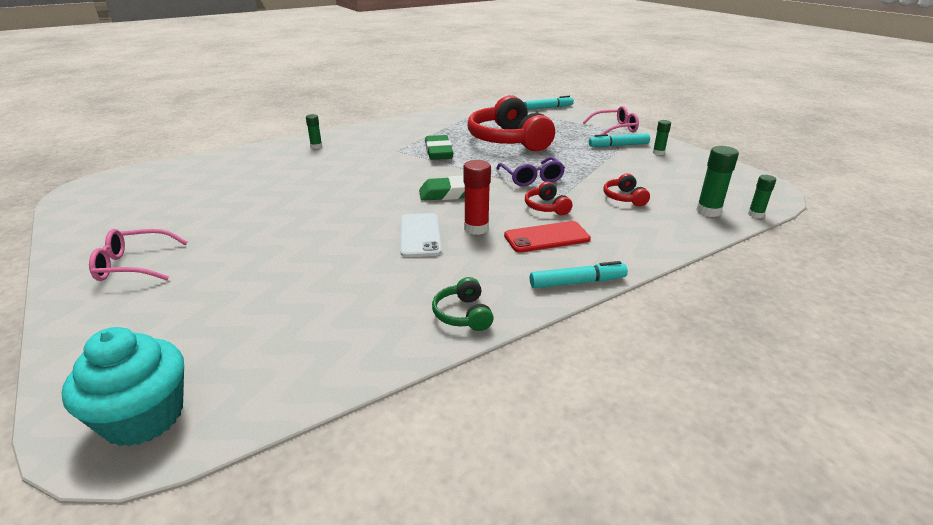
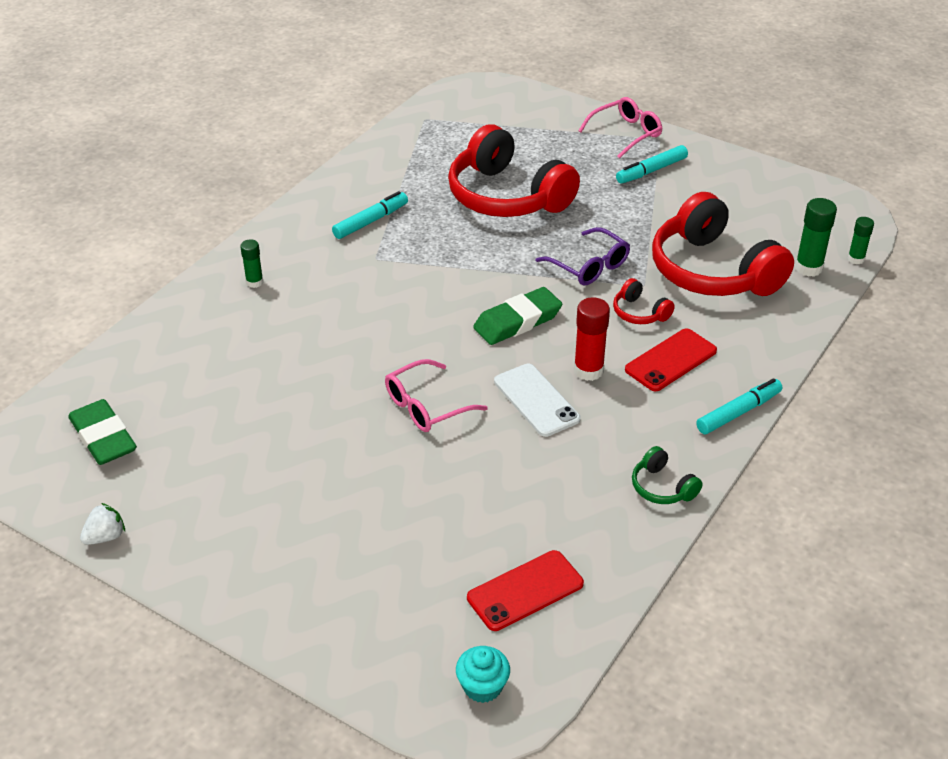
camera: 25 degrees left, 10 degrees up
turquoise cupcake [61,327,184,447] -> turquoise cupcake [456,646,510,703], size x0.56
pink glasses [89,229,187,281] -> pink glasses moved to [385,359,488,432]
green eraser [425,135,453,160] -> green eraser moved to [68,399,137,465]
turquoise marker [524,96,574,110] -> turquoise marker moved to [332,191,408,239]
red headphones [603,173,650,206] -> red headphones [652,192,794,296], size x2.38
green glue stick [653,120,671,155] -> none
none -> white strawberry [80,503,125,545]
none -> red phone [467,550,584,631]

